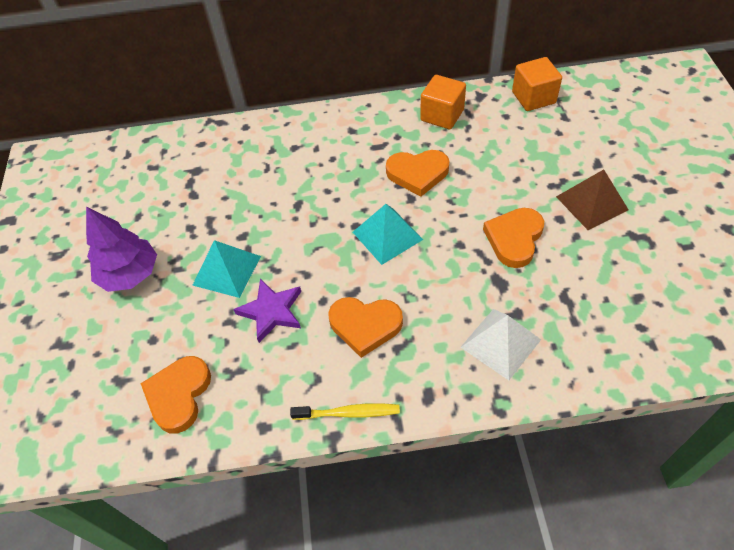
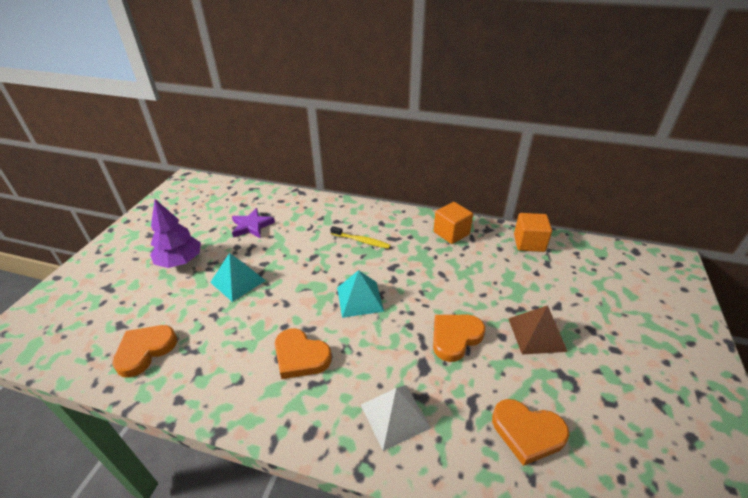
camera: 20 degrees right, 15 degrees down
purple star [233,279,301,343] -> purple star moved to [232,208,275,238]
yellow toothbrush [290,403,400,420] -> yellow toothbrush moved to [330,226,391,249]
orange heart [386,150,449,197] -> orange heart moved to [492,399,569,466]

